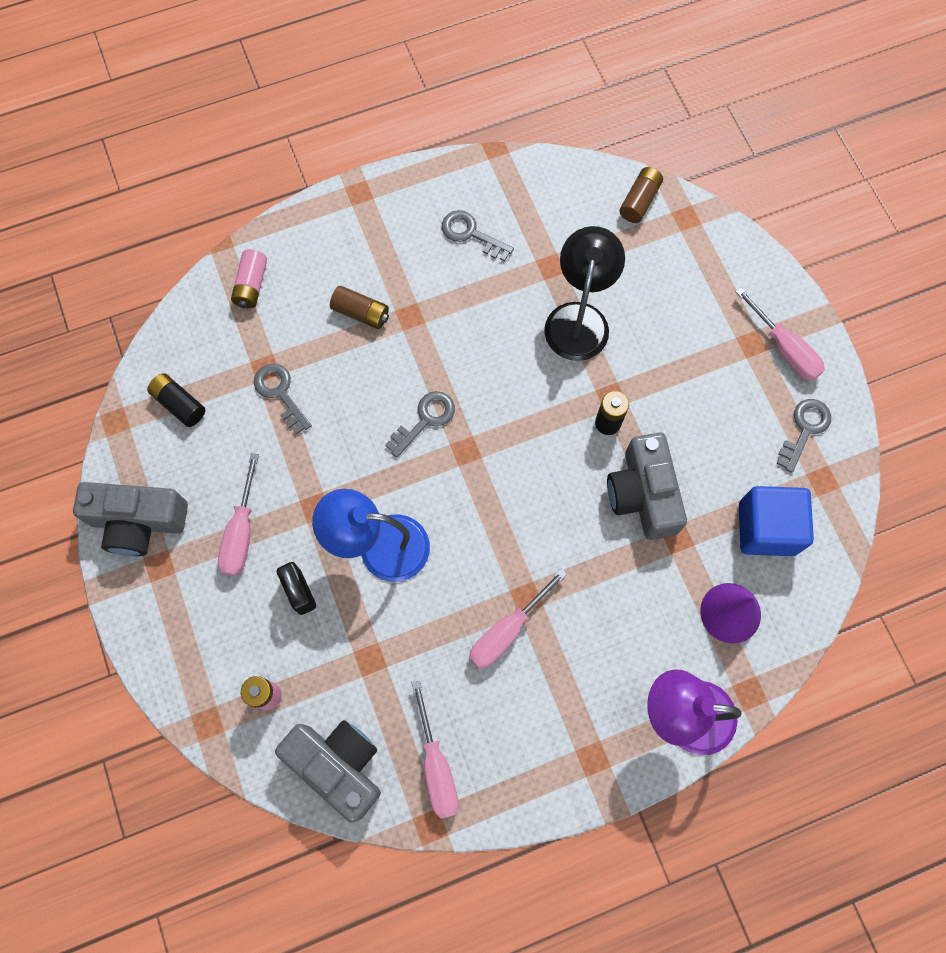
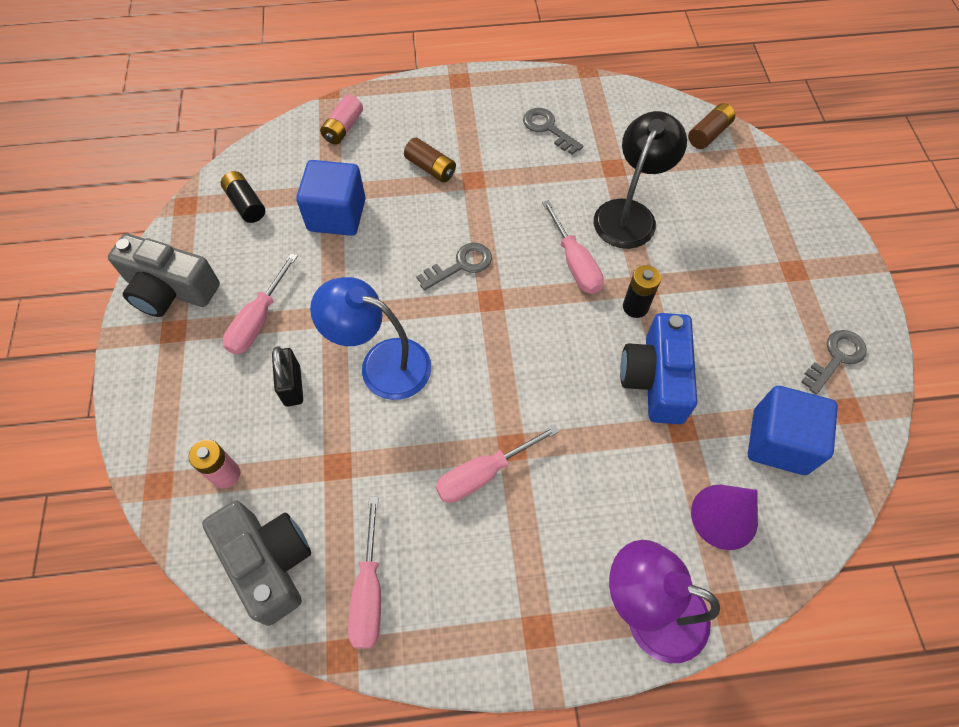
camera: 15 degrees right, 10 degrees down
grey key [254,364,312,435] -> blue cube [296,160,366,236]
grey camera [607,432,687,540] -> blue camera [620,313,697,424]
pink screwdriver [735,287,825,381] -> pink screwdriver moved to [542,200,604,294]

